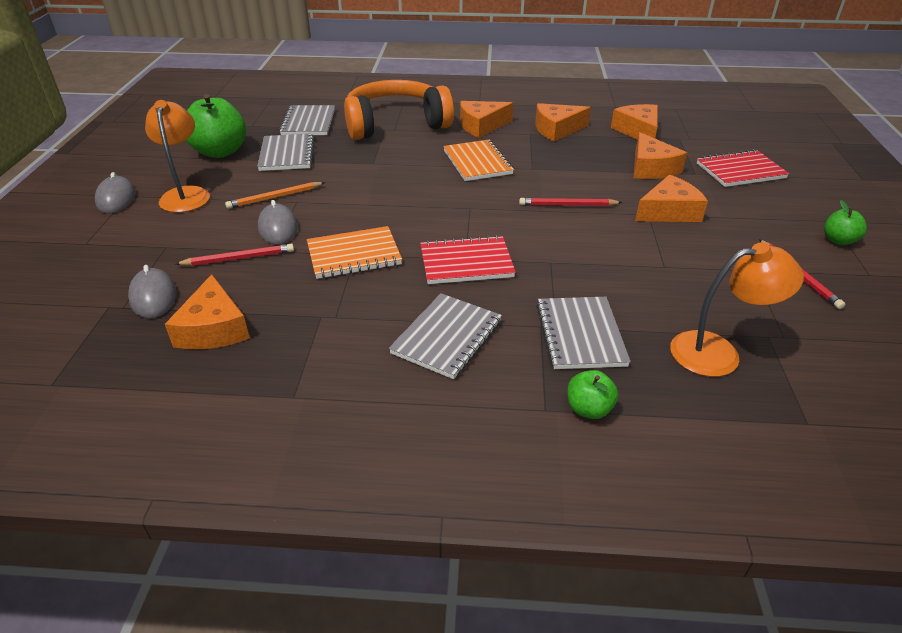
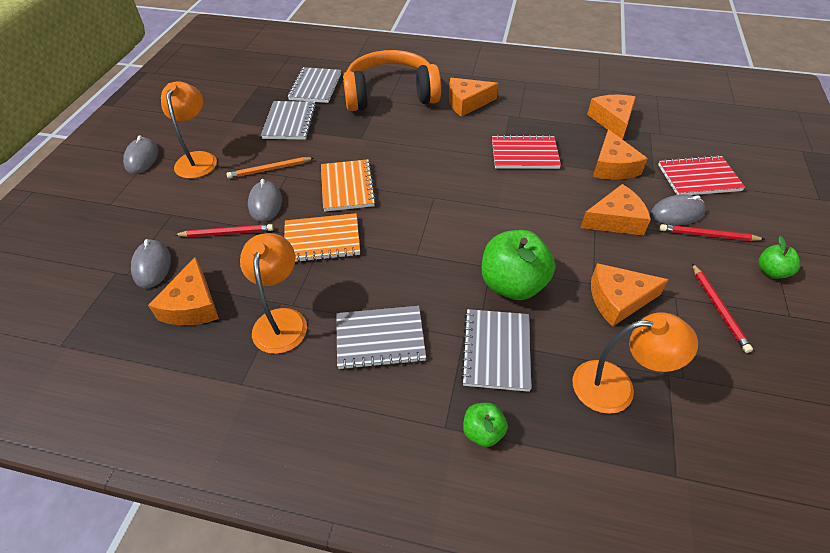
camera: 10 degrees right, 10 degrees up
green apple [186,94,246,158] -> green apple moved to [482,230,555,300]
grey notebook [389,293,502,379] -> grey notebook turned 45 degrees clockwise [336,306,426,370]
red notebook [420,235,516,284] -> red notebook moved to [492,135,561,169]
orange notebook [443,139,514,181] -> orange notebook moved to [321,159,376,212]
red pencil [519,198,623,206] -> red pencil moved to [660,224,765,241]
orange cheese [535,103,591,141] -> orange cheese moved to [591,263,669,327]
none -> orange lamp [240,233,307,354]
none -> grey mouse [651,194,706,225]

